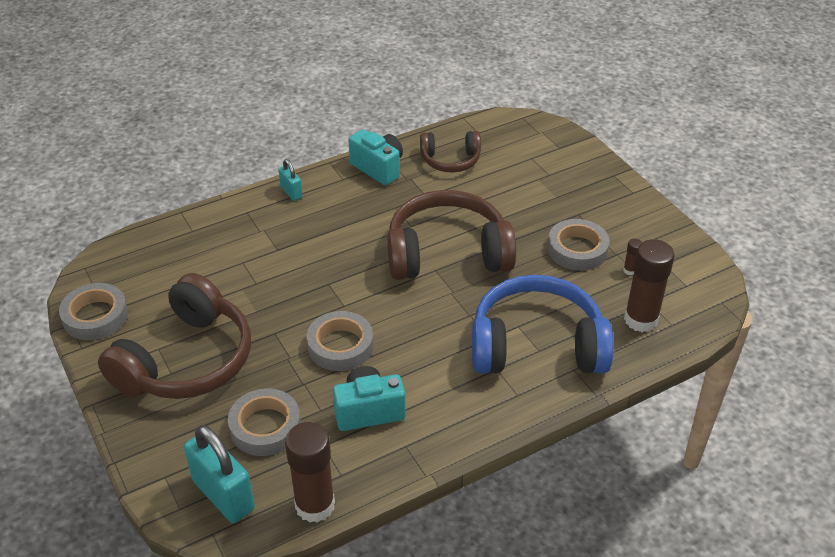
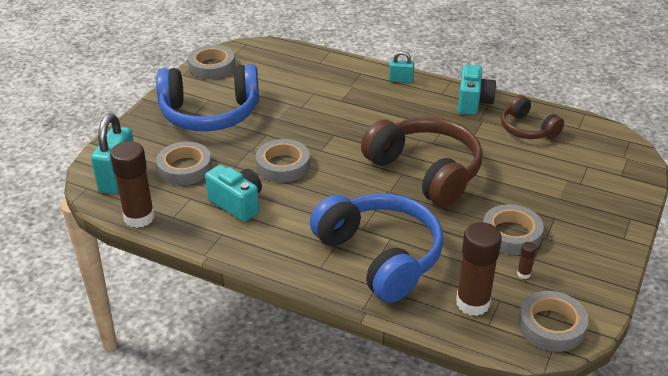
camera: 55 degrees right, 5 degrees down
brown headphones [98,273,251,399] -> blue headphones [156,64,259,131]
turquoise padlock [279,159,302,201] -> turquoise padlock turned 75 degrees clockwise [389,51,414,83]
none -> grey tape [518,291,589,352]

